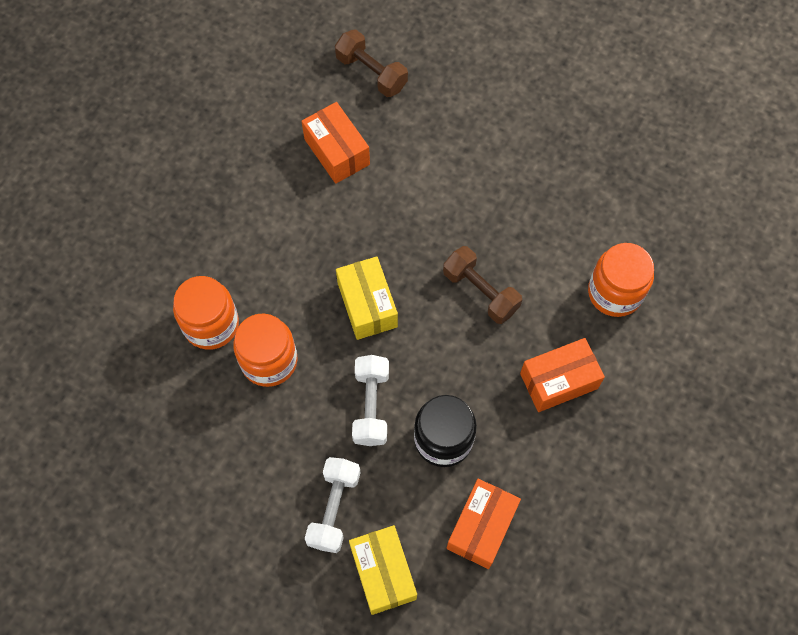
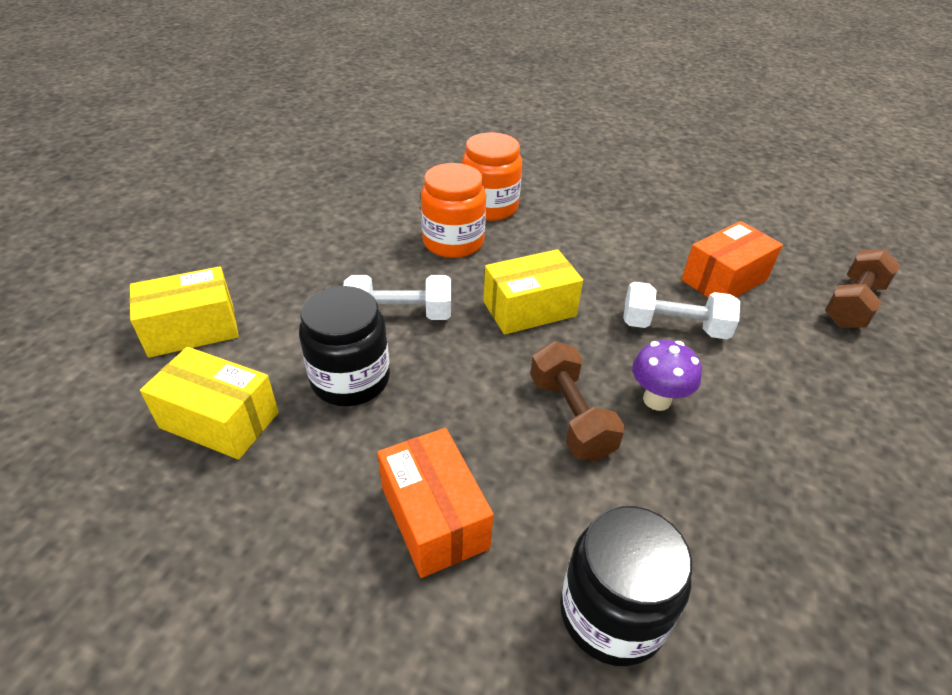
camera: 85 degrees right, 25 degrees down
white dumbbell [305,457,361,553] -> white dumbbell moved to [623,282,740,339]
brown dumbbell [443,246,522,324] -> brown dumbbell turned 60 degrees counterclockwise [530,341,625,461]
orange box [447,479,521,569] -> yellow box [140,347,279,460]
orange jar [588,243,654,317] -> black jar [560,506,692,666]
none -> purple mushroom [632,340,702,411]

